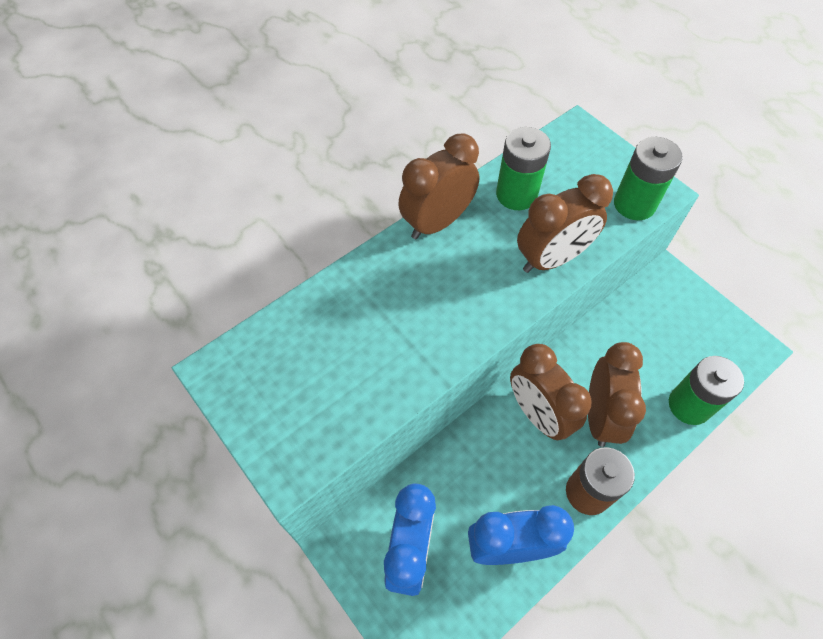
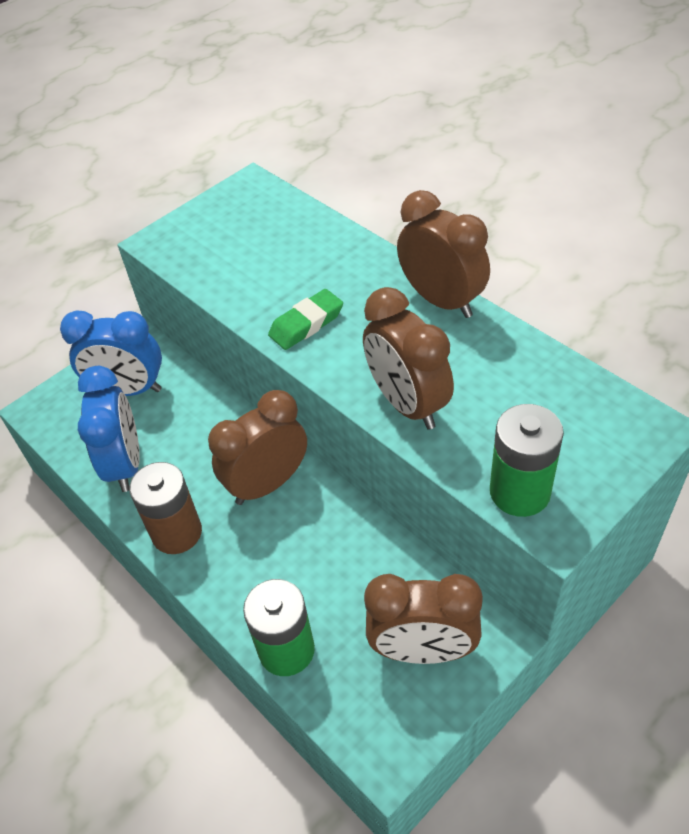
camera: 90 degrees right, 10 degrees down
green battery [496,127,551,210] -> none
brown clock [588,342,646,447] -> brown clock moved to [364,574,483,664]
none -> green eraser [268,289,343,350]

